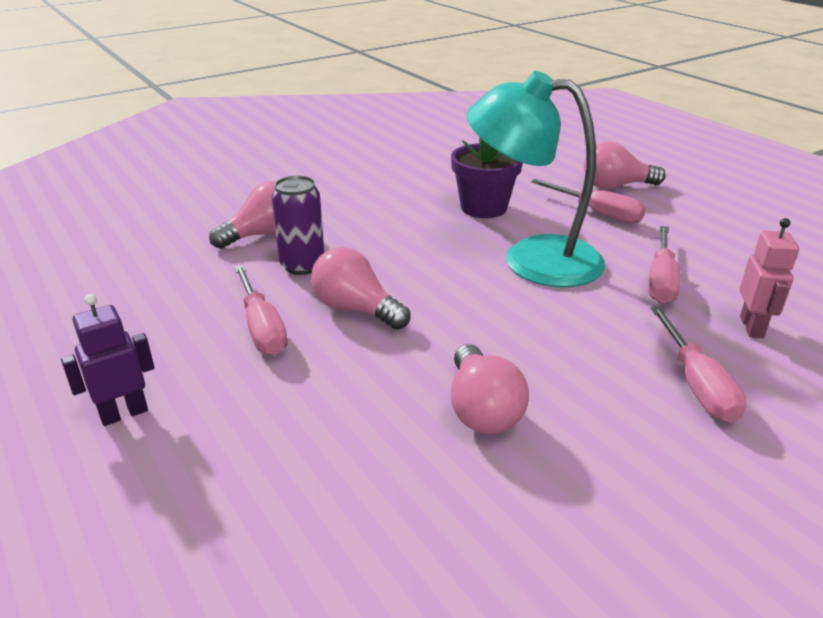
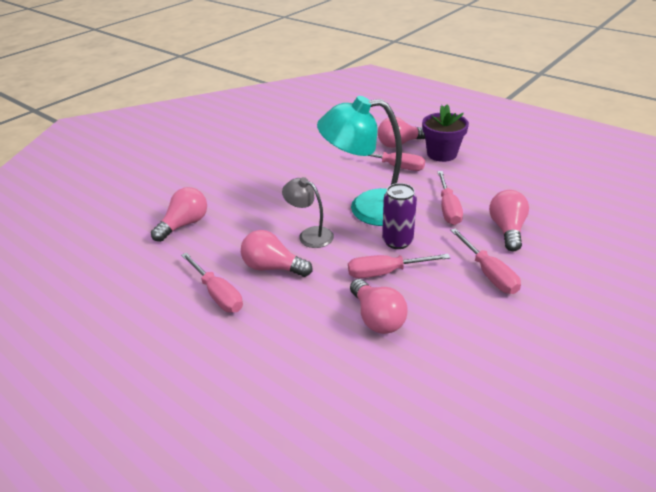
camera: 15 degrees left, 5 degrees up
purple robot [61,294,154,426] -> none
purple can [272,175,324,275] -> purple can moved to [382,183,417,249]
purple flower pot [451,138,523,218] -> purple flower pot moved to [422,104,469,162]
pink robot [740,218,799,338] -> pink light bulb [489,190,529,251]
none -> grey lamp [282,177,334,248]
none -> pink screwdriver [348,254,450,278]

